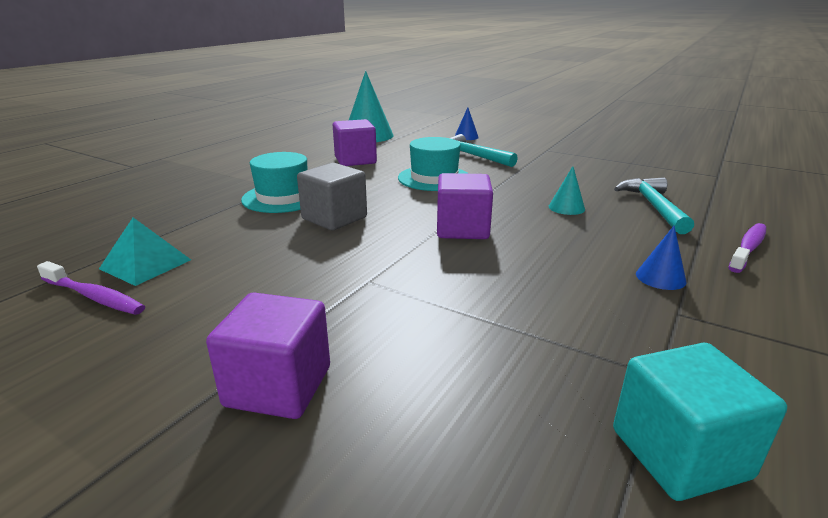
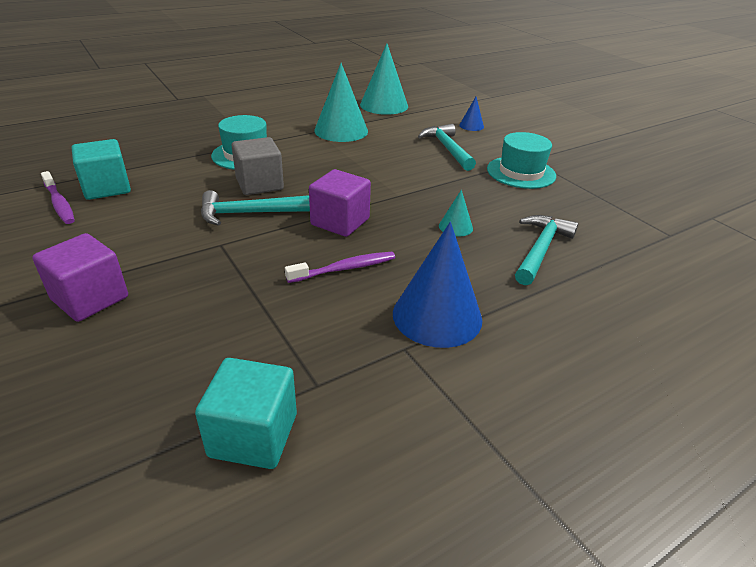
camera: 25 degrees right, 10 degrees up
turquoise pyramid [99,217,191,286] -> turquoise cube [72,139,131,200]
purple cube [333,119,377,166] -> turquoise cone [314,63,368,142]
turquoise hat [398,137,469,191] -> turquoise hat moved to [487,132,556,189]
blue cone [636,226,686,290] -> blue cone [393,222,482,348], size x2.09
purple toothbrush [728,223,766,273] -> purple toothbrush moved to [285,252,395,283]
none -> turquoise hammer [201,190,310,226]

